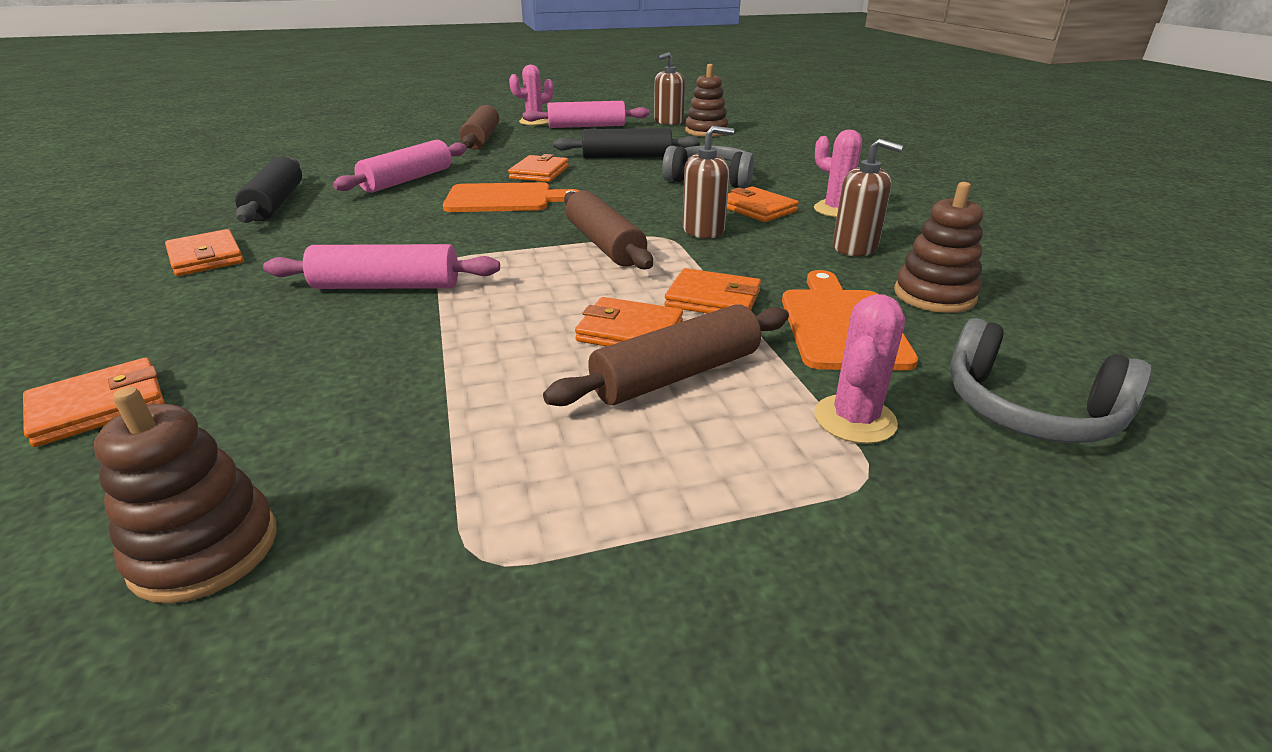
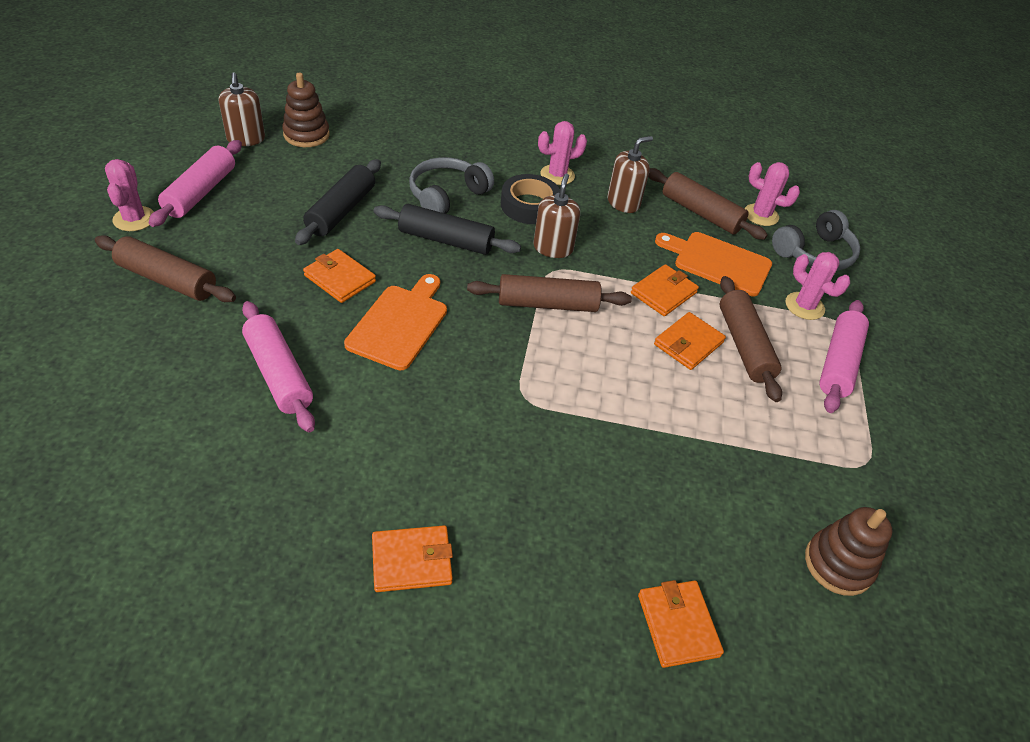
camera: 70 degrees left, 15 degrees up
black rolling pin [235,157,302,223] -> black rolling pin moved to [373,204,521,255]
pink rolling pin [263,244,500,289] -> pink rolling pin moved to [819,300,869,413]
orange wallet [727,186,799,222] -> black tape [501,174,560,224]
brown stacking toy [894,182,983,313] -> brown rolling pin [648,168,768,240]
none -> pink cactus [745,162,800,226]

